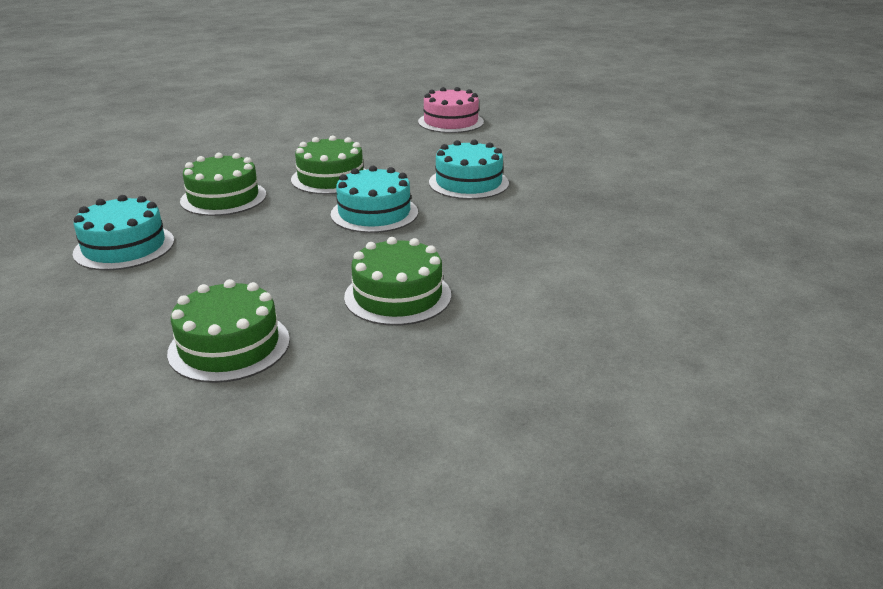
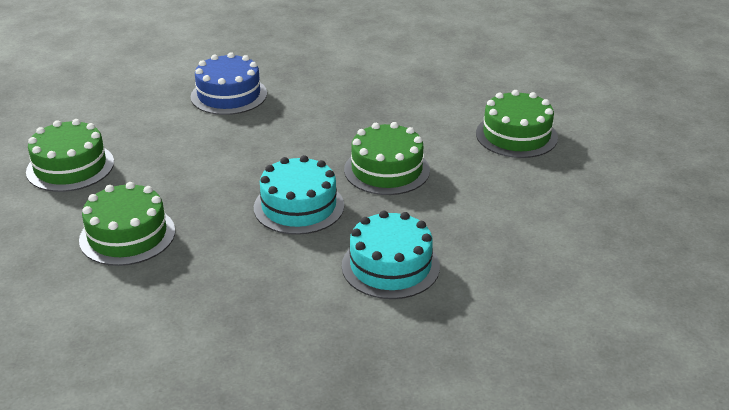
camera: 85 degrees right, 5 degrees up
turquoise cake [73,195,174,271] -> blue cake [191,53,267,115]
green cake [180,153,266,216] -> green cake moved to [476,90,558,158]
pink cake [418,87,484,133] -> none

